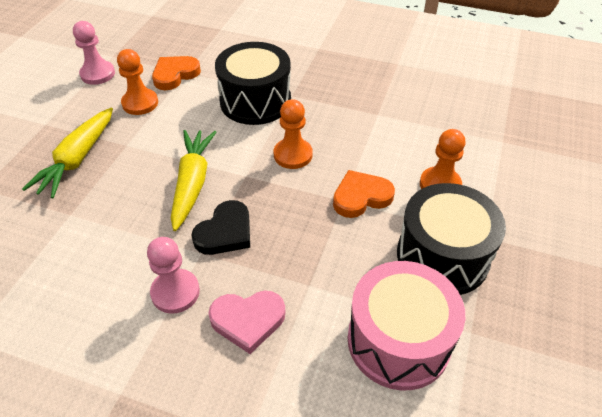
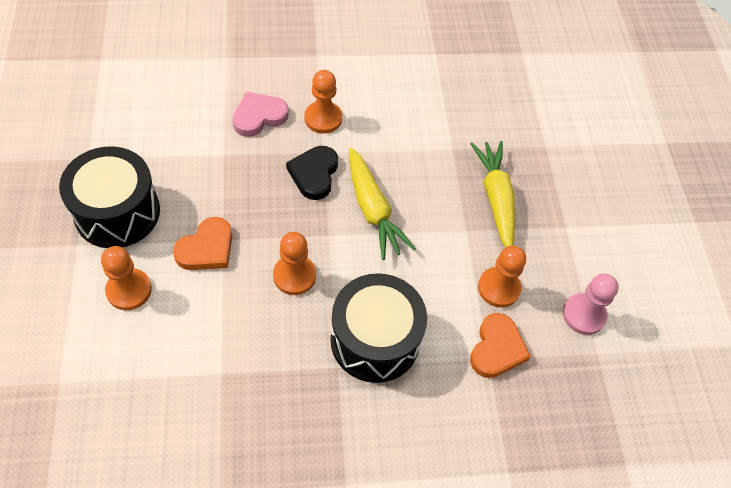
camera: 150 degrees right, 10 degrees up
pink pawn [147,237,200,314] -> orange pawn [305,70,342,134]
pink drum [348,261,465,390] -> none

